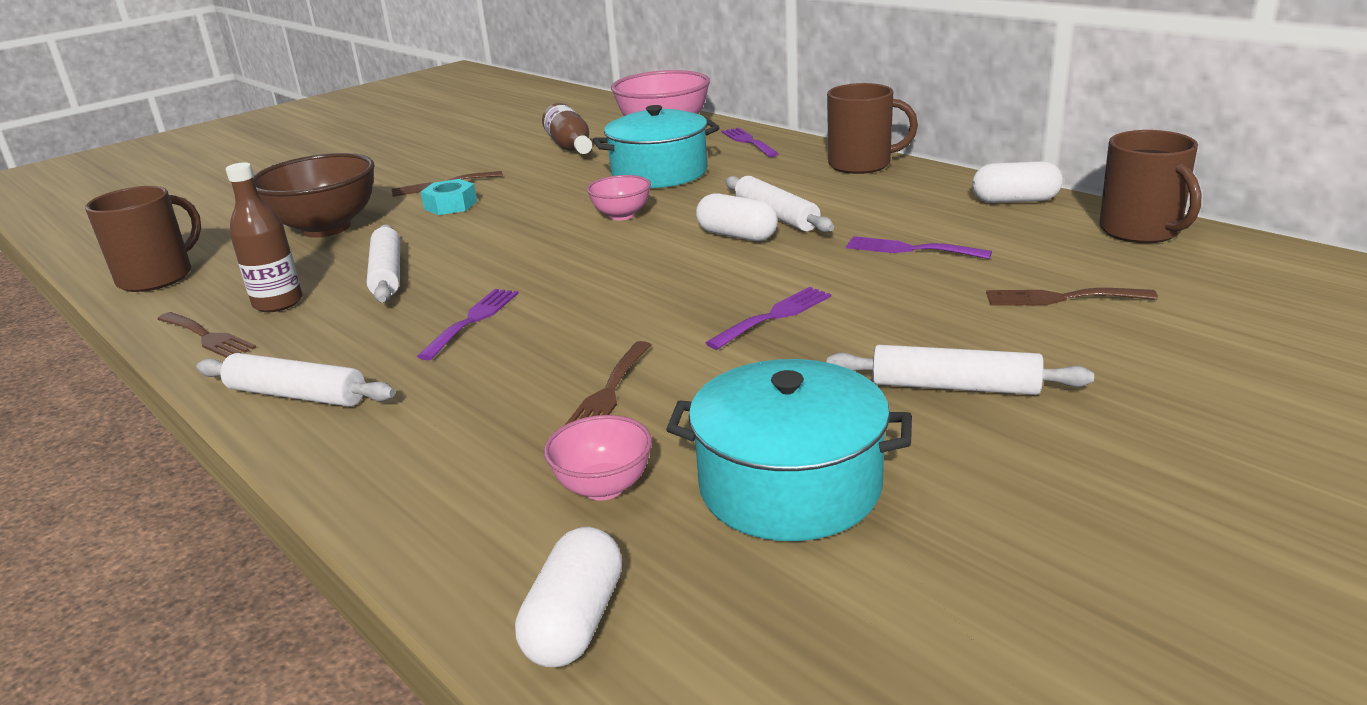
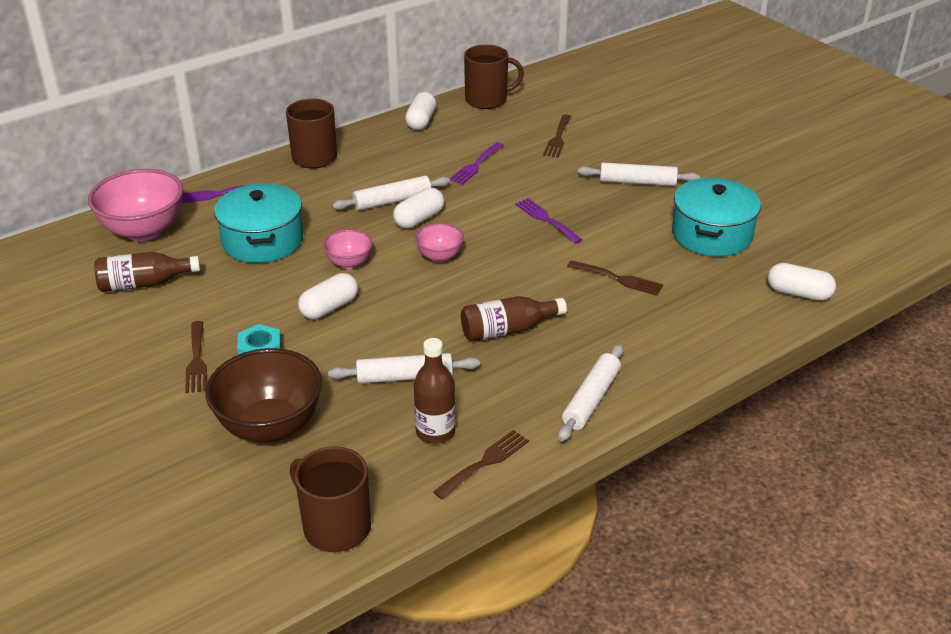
camera: 85 degrees left, 10 degrees up
purple fork [417,289,519,360] -> brown bottle [461,296,567,342]
pink bowl [544,415,652,501] -> pink bowl moved to [415,223,464,263]
white rolling pin [827,345,1094,395] -> white rolling pin turned 75 degrees clockwise [578,163,700,186]
none -> white capsule [298,273,358,319]

